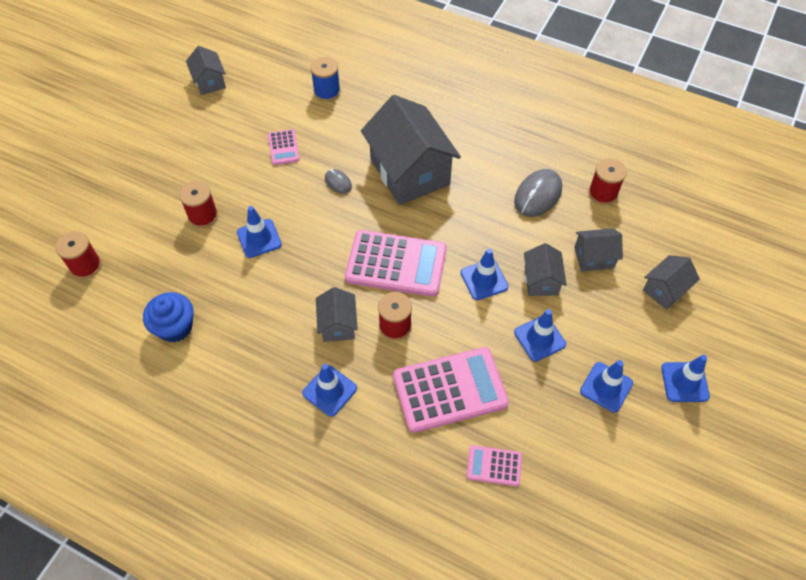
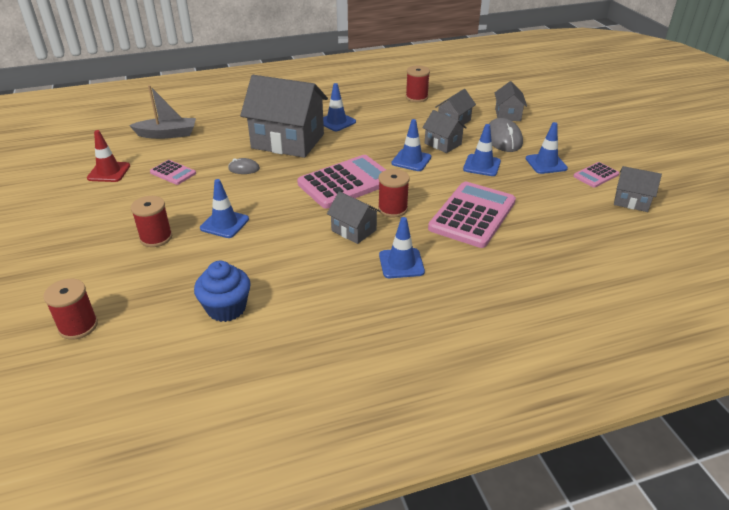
camera: 45 degrees left, 20 degrees down
grey house [186,46,226,95] -> grey house moved to [614,166,662,212]
blue spool [310,57,341,102] -> grey boat [129,85,196,139]
pink calculator [467,445,522,486] -> pink calculator moved to [573,162,619,188]
grey mouse [514,169,562,217] -> grey mouse moved to [489,118,523,152]
blue traffic cone [661,355,710,402] -> blue traffic cone moved to [323,83,356,131]
none -> red traffic cone [87,130,130,182]

